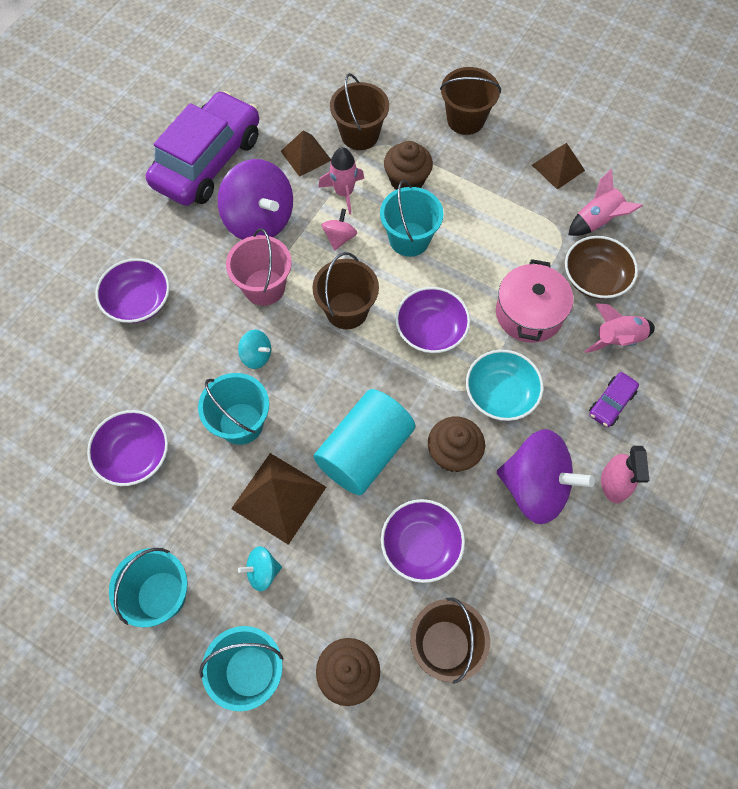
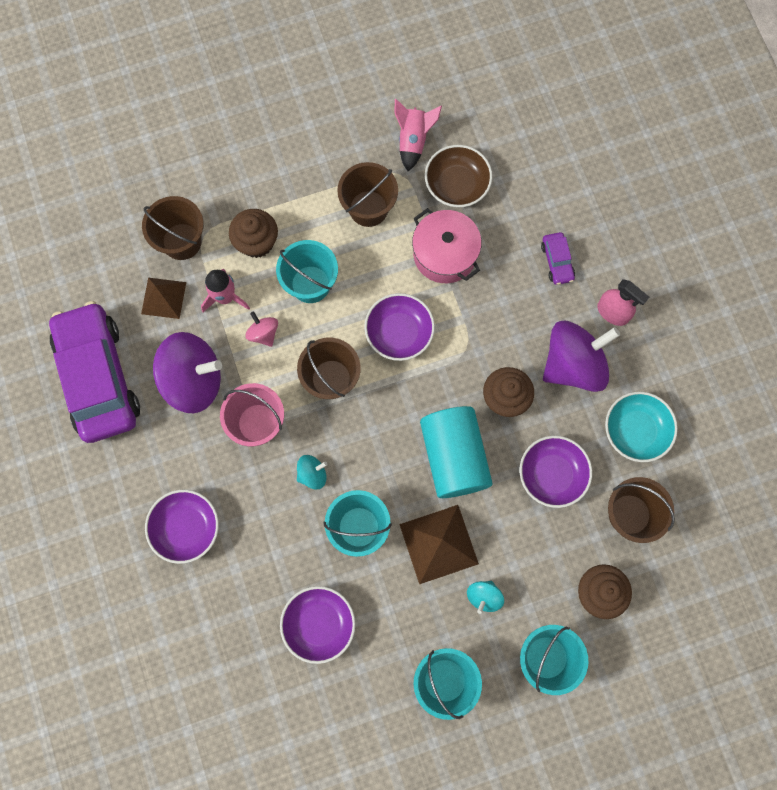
camera: 50 degrees left, 10 degrees up
brown bucket [440,67,501,135] -> brown bucket moved to [337,162,398,227]
turquoise bowl [466,350,544,421] -> turquoise bowl moved to [605,392,678,462]
brown pyramid [532,143,585,190] -> none
pink rocket [585,303,655,353] -> none

